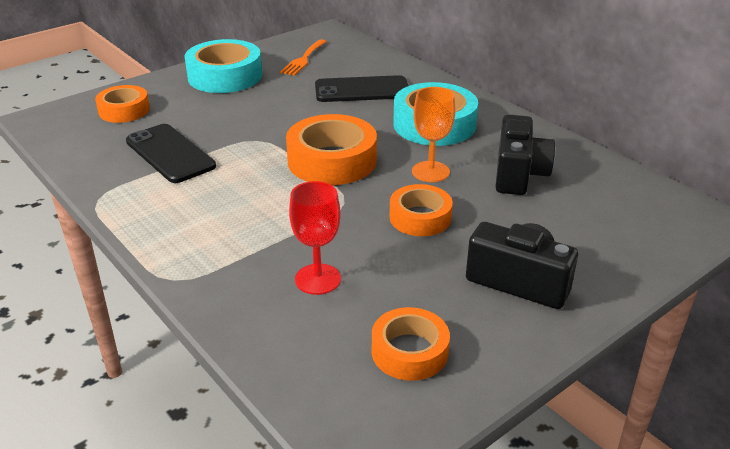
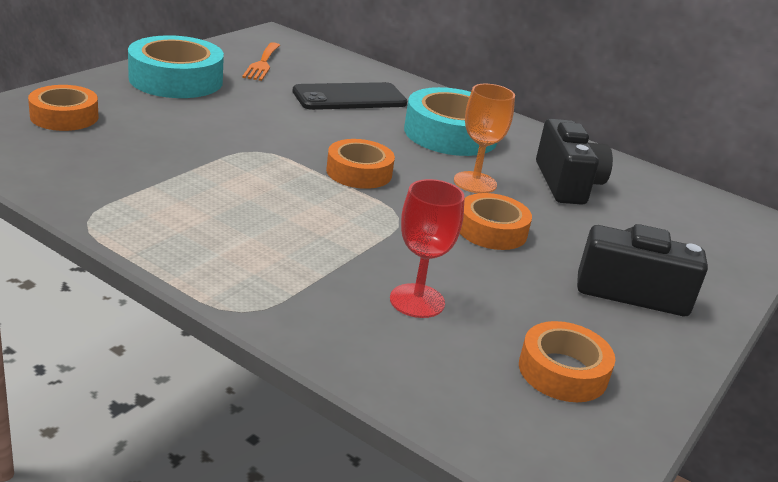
camera: 20 degrees left, 5 degrees down
black phone [126,124,216,183] -> none
orange tape [286,114,377,185] -> orange tape [326,139,395,189], size x0.62

